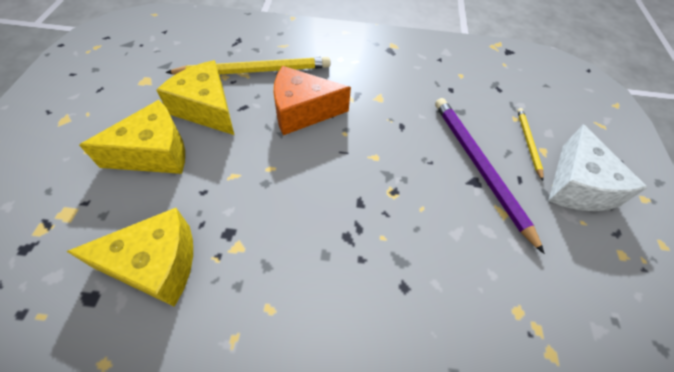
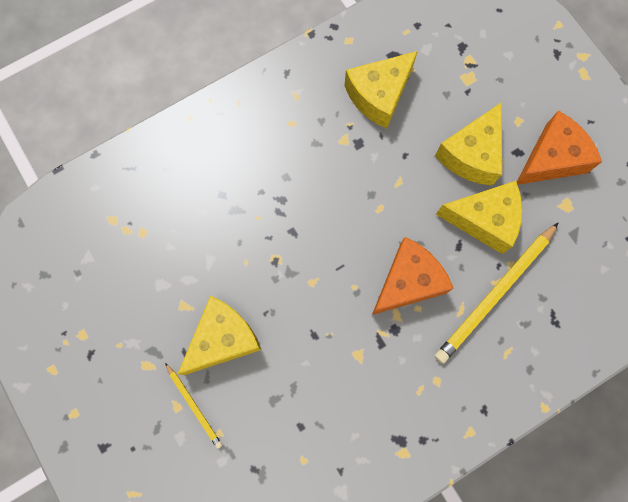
camera: 145 degrees right, 20 degrees up
purple pencil [435,98,545,254] -> yellow cheese [178,296,262,375]
white cheese [548,124,648,211] -> none
none -> orange cheese [517,111,602,185]

